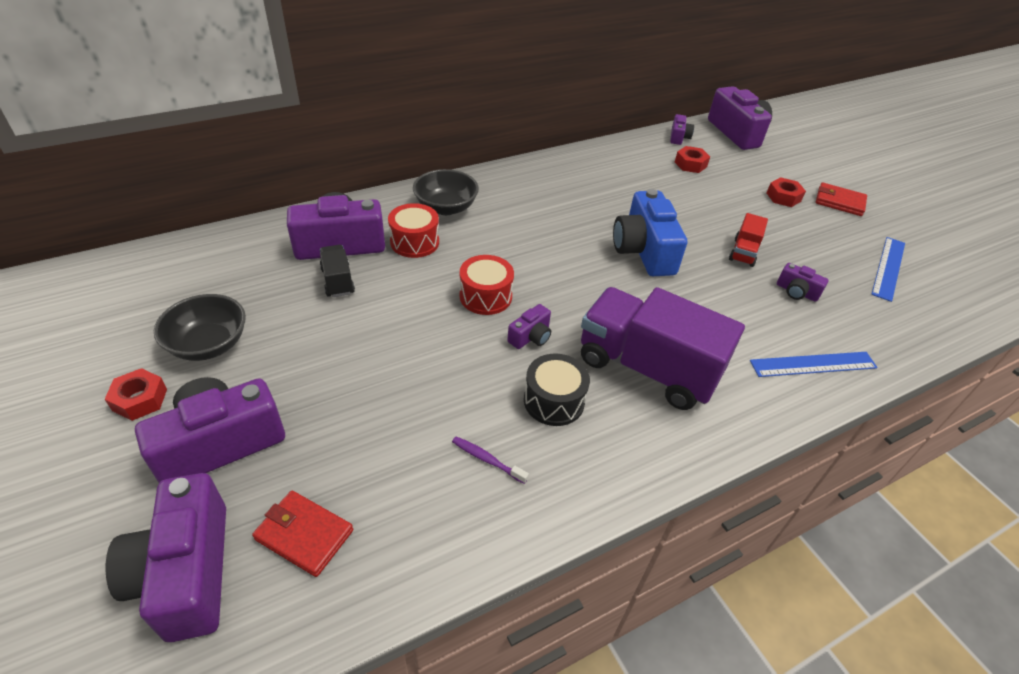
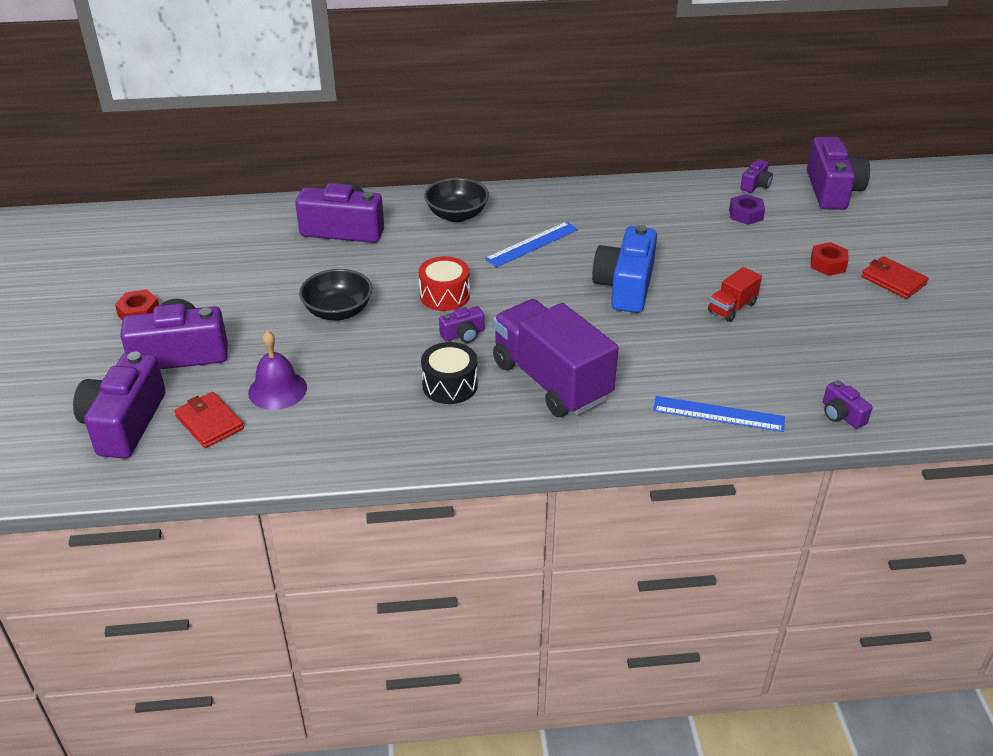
camera: 25 degrees right, 5 degrees down
black bowl [154,294,246,361] -> black bowl moved to [299,269,372,320]
black truck [320,245,355,297] -> none
red drum [388,203,439,258] -> none
purple toothbrush [452,436,529,484] -> none
red nut [675,146,710,173] -> purple nut [729,194,765,225]
purple camera [777,263,829,302] -> purple camera moved to [823,380,872,429]
blue ruler [871,237,905,302] -> blue ruler moved to [485,222,578,267]
none -> purple bell [248,330,307,410]

